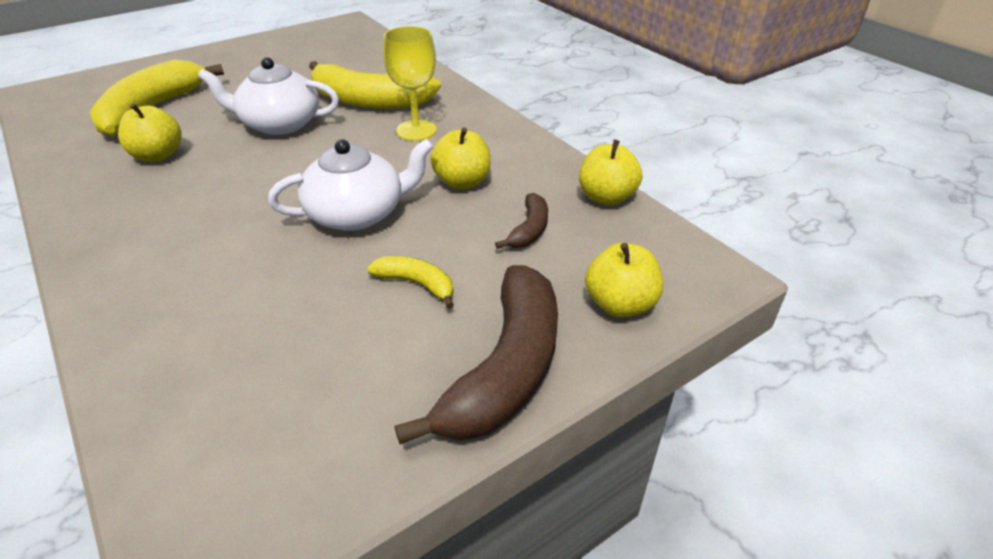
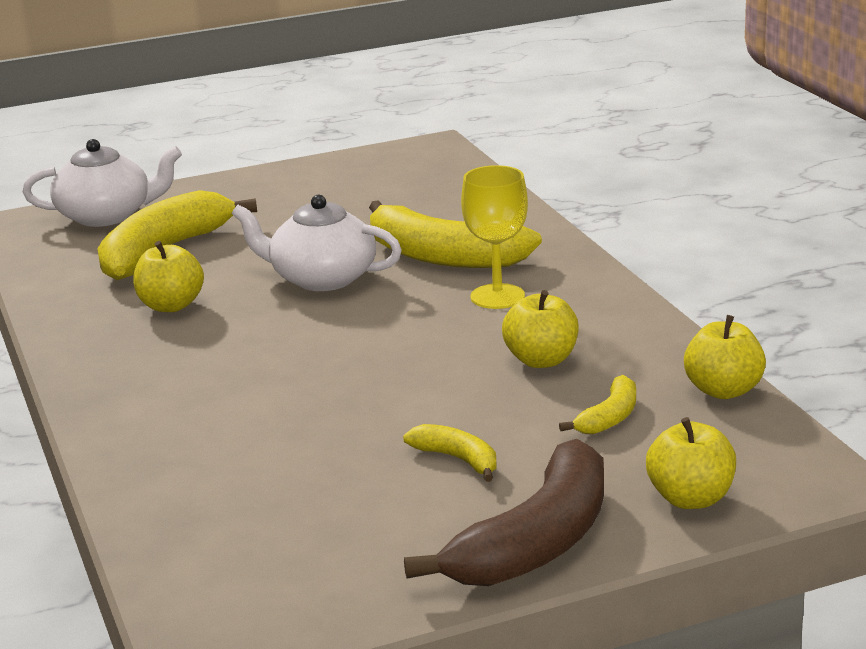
camera: 15 degrees right, 15 degrees down
white teapot [268,139,434,231] -> white teapot moved to [23,139,182,227]
brown banana [495,193,548,249] -> yellow banana [559,375,636,434]

